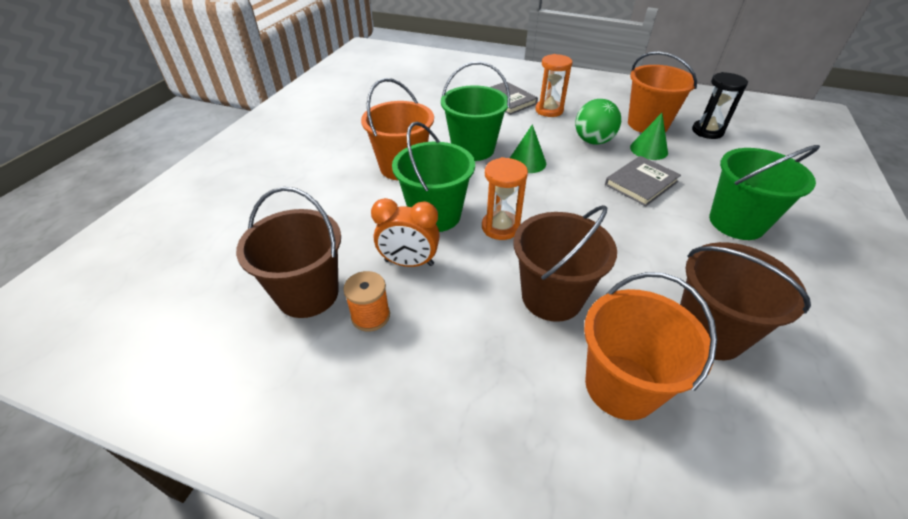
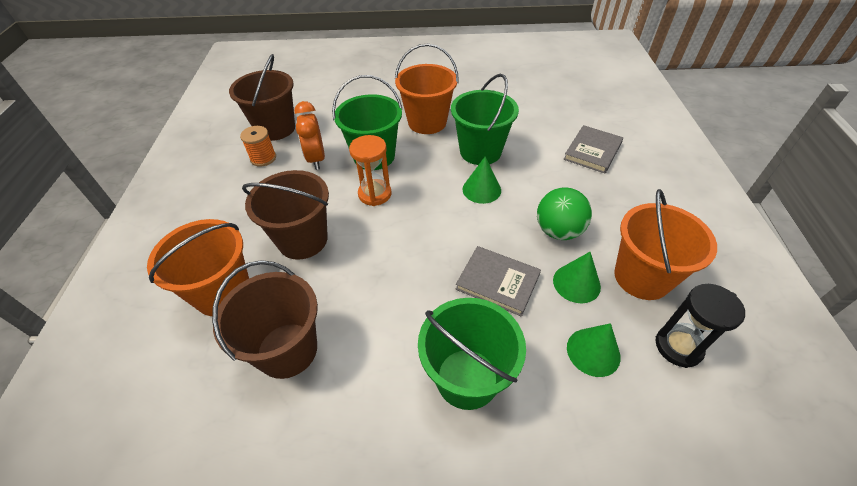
camera: 70 degrees right, 5 degrees up
orange hourglass [535,54,573,117] -> none
none -> green cone [567,323,621,377]

